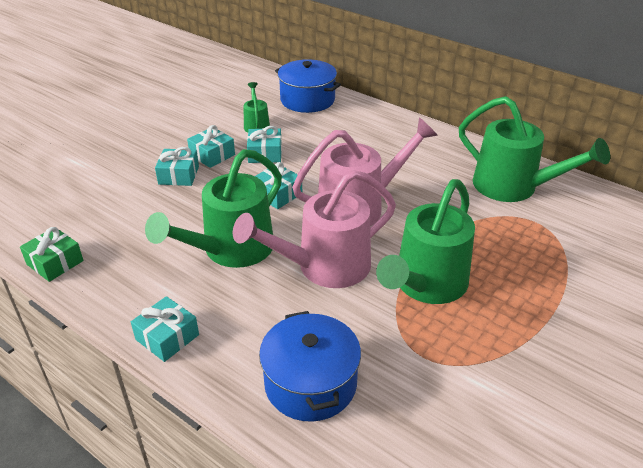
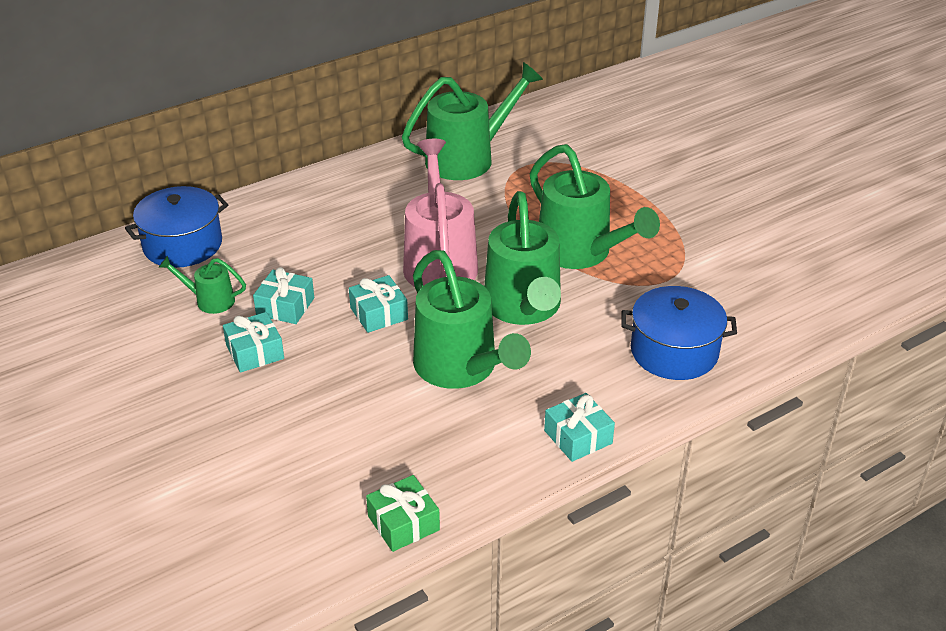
camera: 70 degrees left, 0 degrees up
turquoise gift [155,147,199,186] -> none
pink watering can [233,170,396,288] -> green watering can [484,191,561,325]

